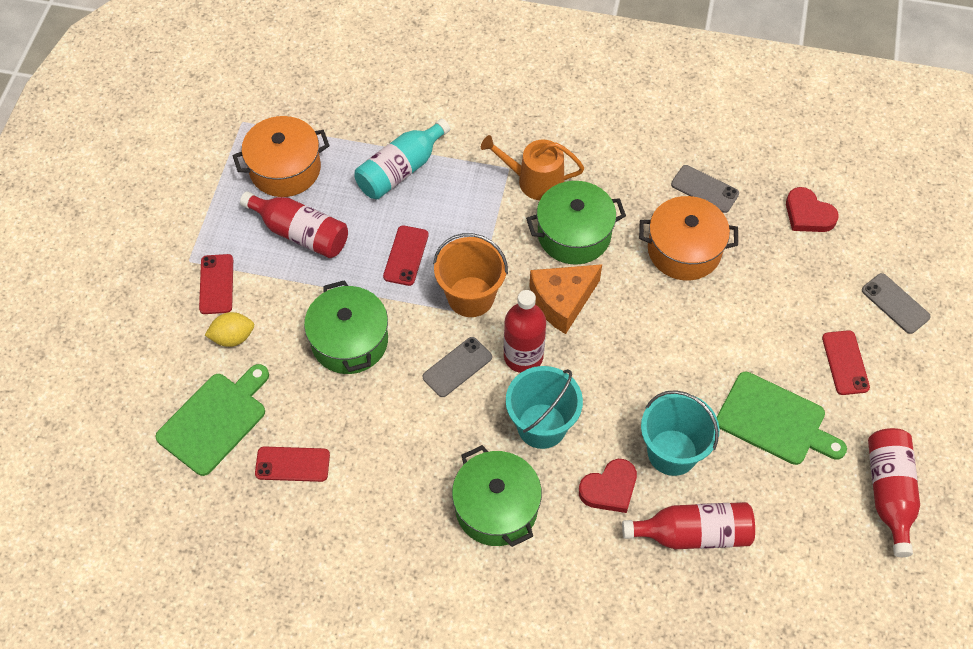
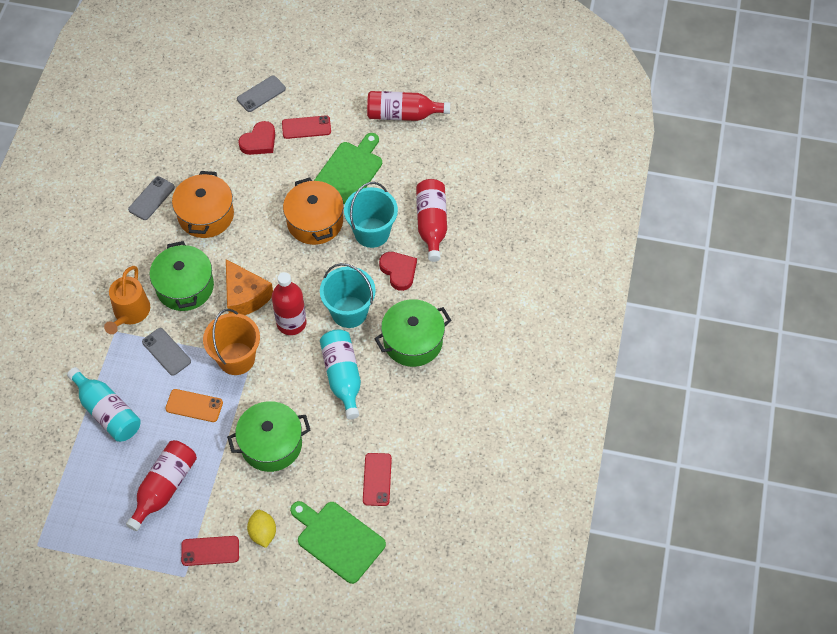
camera: 90 degrees left, 0 degrees up
orange pot [232,116,330,197] -> orange pot moved to [283,177,344,245]
red phone [383,225,429,286] -> orange phone [165,389,223,422]
grey phone [422,337,492,397] -> grey phone moved to [142,328,191,376]
red heart [786,187,839,232] -> red heart moved to [238,121,275,155]
none -> turquoise bottle [320,330,361,419]

